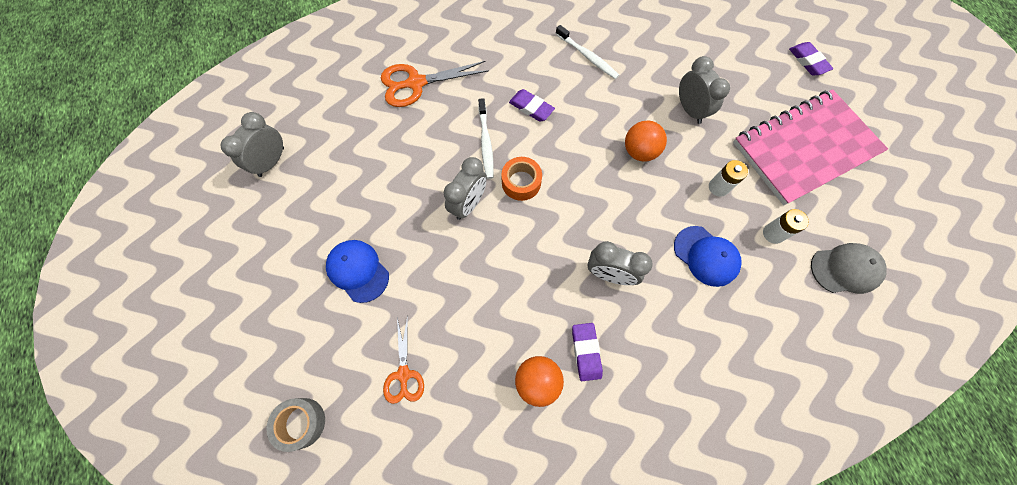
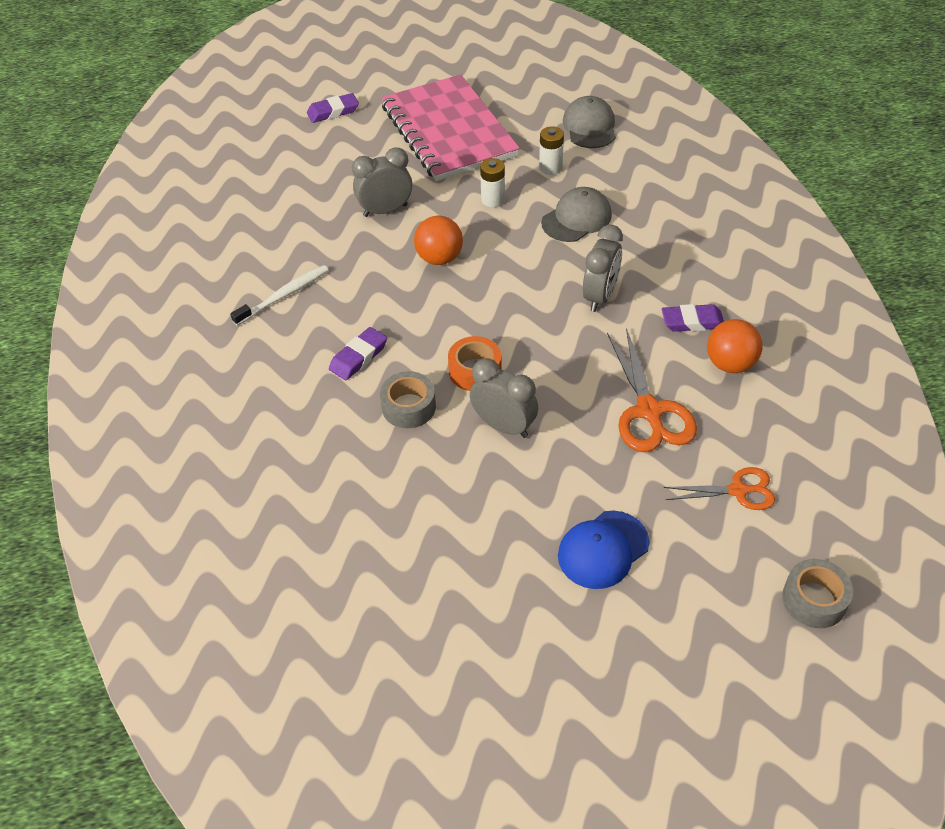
camera: 85 degrees left, 20 degrees down
grey clock [221,112,284,177] -> none
orange scissors [381,61,489,107] -> orange scissors moved to [607,328,697,452]
white toothbrush [478,98,494,179] -> grey tape [380,371,436,428]
blue cap [674,226,742,287] -> grey cap [541,187,612,242]

